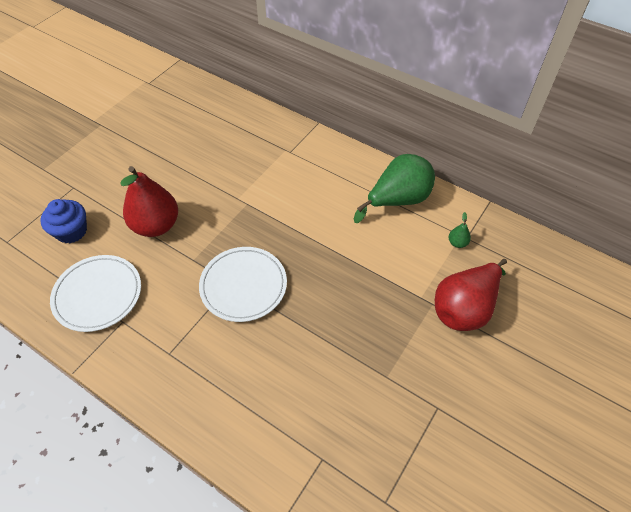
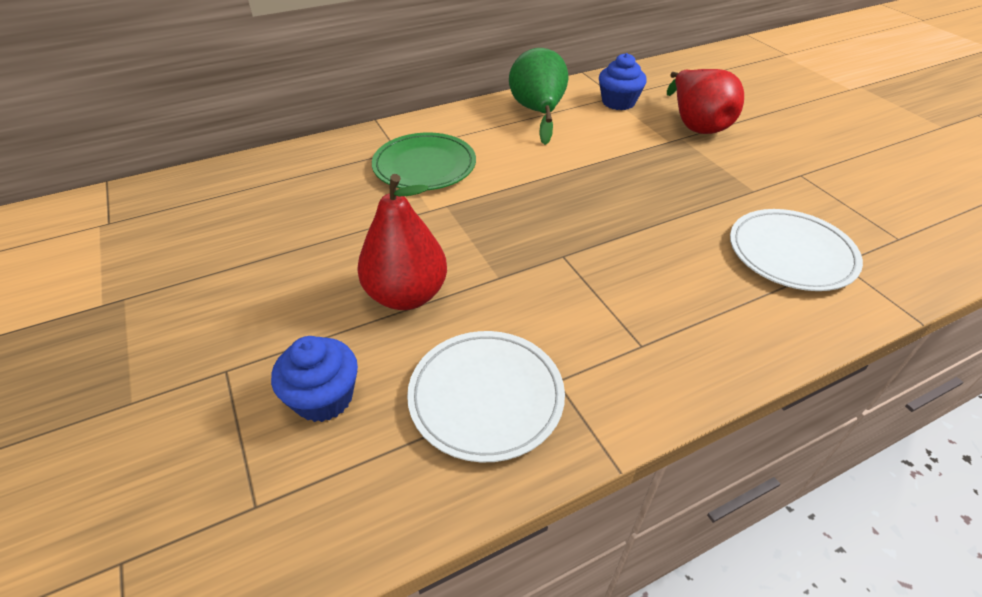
camera: 60 degrees left, 10 degrees down
white plate [199,247,287,322] -> white plate moved to [730,209,863,291]
green pear [449,212,471,248] -> blue cupcake [599,53,647,110]
none -> green plate [372,133,476,190]

